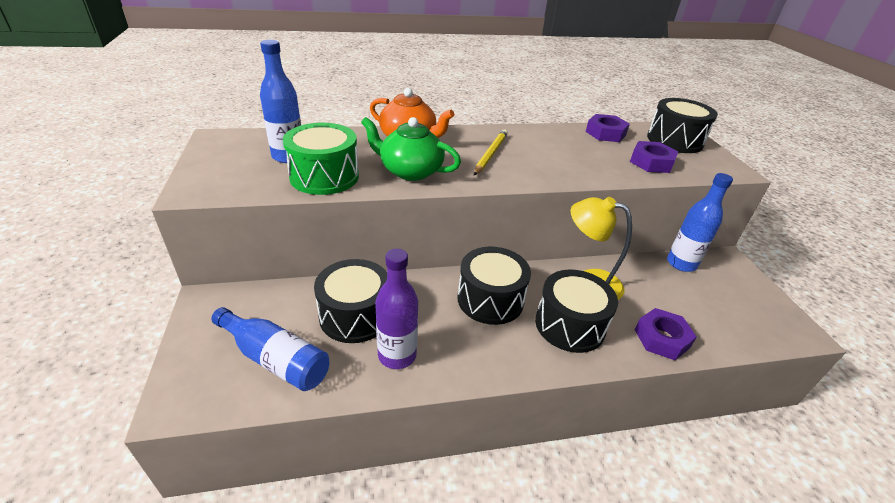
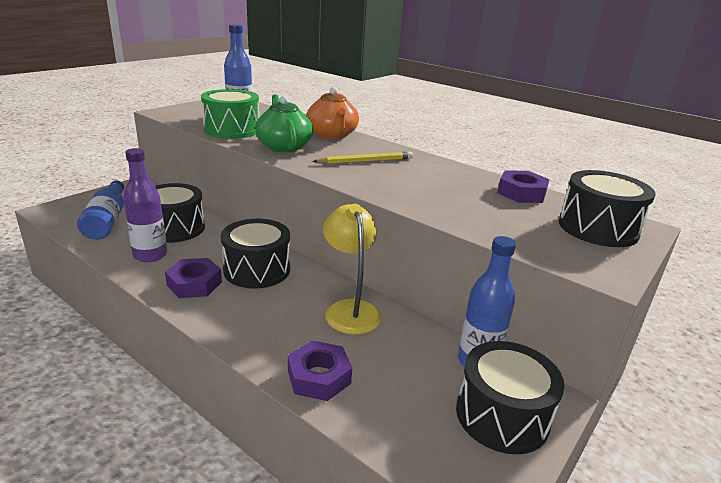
camera: 50 degrees right, 10 degrees down
black drum [535,270,618,353] -> black drum moved to [456,341,565,454]
purple nut [630,141,678,173] -> purple nut moved to [165,258,222,298]

